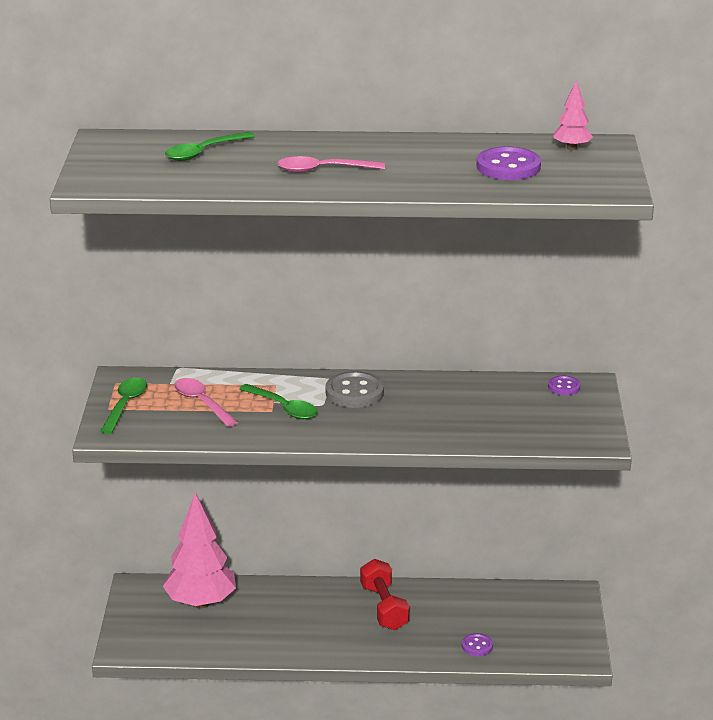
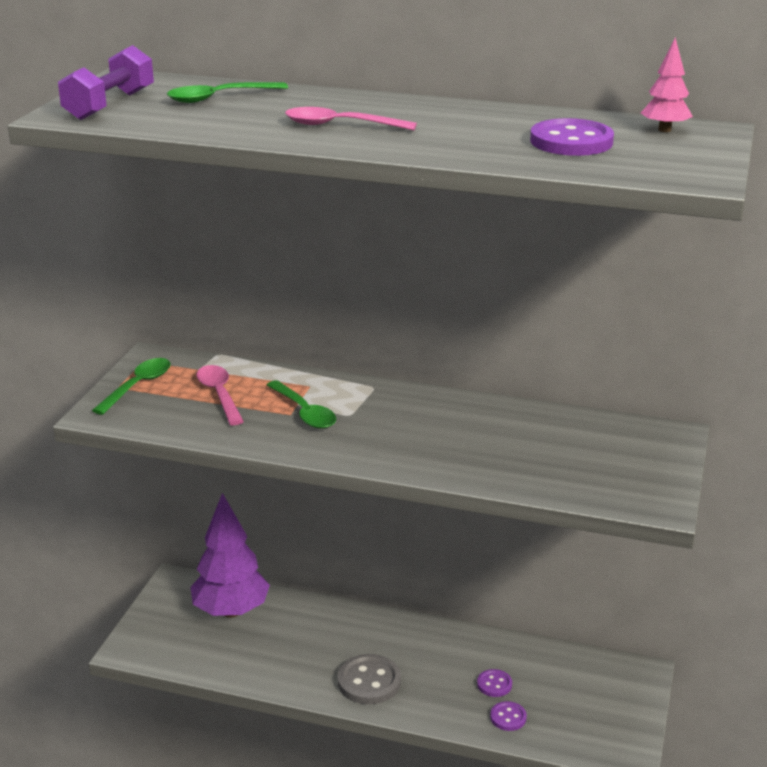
camera: 15 degrees right, 0 degrees up
pink tree [163,492,236,609] -> purple tree [190,493,270,618]
grey button [325,371,384,408] -> grey button moved to [338,654,401,704]
red dumbbell [360,559,409,630] -> none
purple button [548,376,580,395] -> purple button moved to [477,669,512,697]
none -> purple dumbbell [58,45,154,120]

